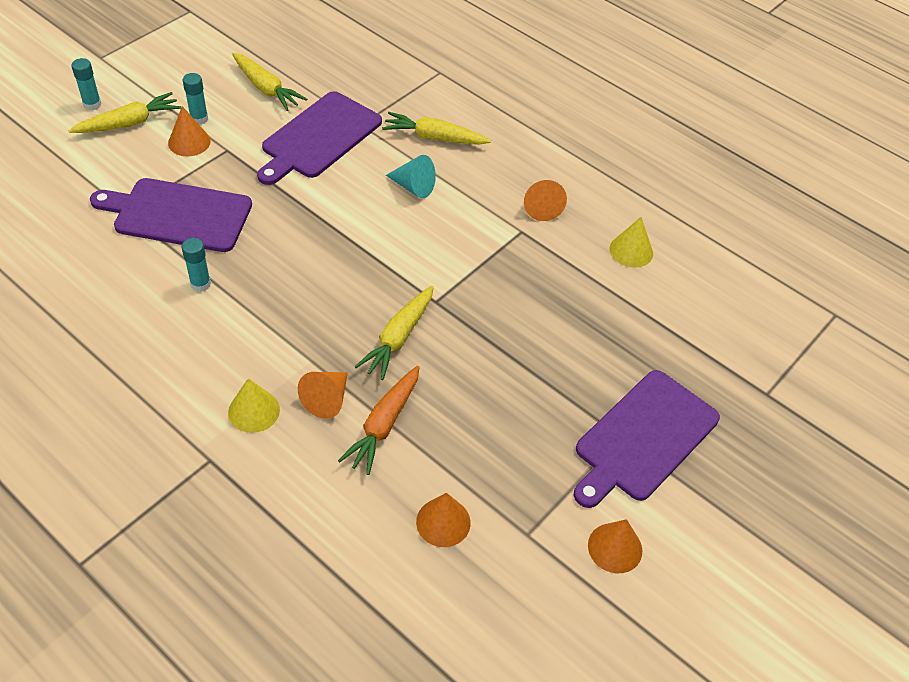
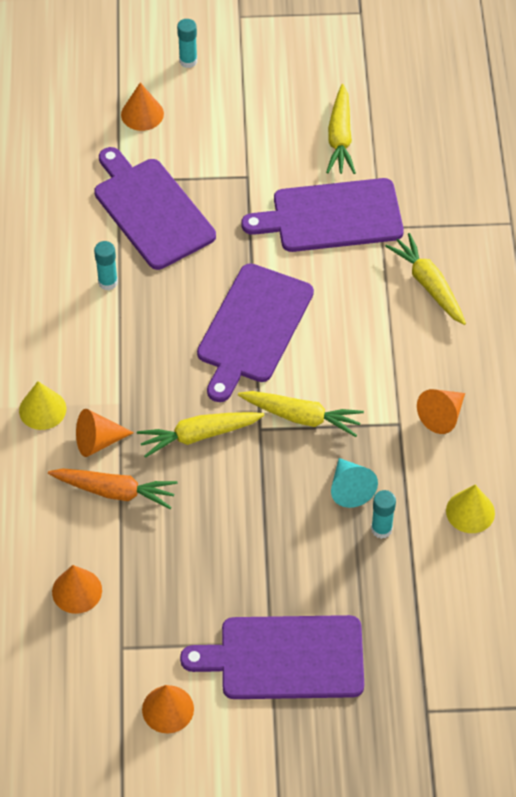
camera: 50 degrees right, 5 degrees up
yellow carrot [69,92,181,133] -> yellow carrot moved to [238,391,364,437]
orange cone [168,106,211,156] -> orange cone moved to [121,83,164,131]
turquoise glue stick [183,73,208,125] -> turquoise glue stick moved to [371,490,396,539]
orange carrot [338,366,419,475] -> orange carrot turned 150 degrees counterclockwise [48,468,178,509]
turquoise cone [386,155,436,198] -> turquoise cone moved to [331,458,378,508]
none -> purple cutting board [197,263,314,402]

